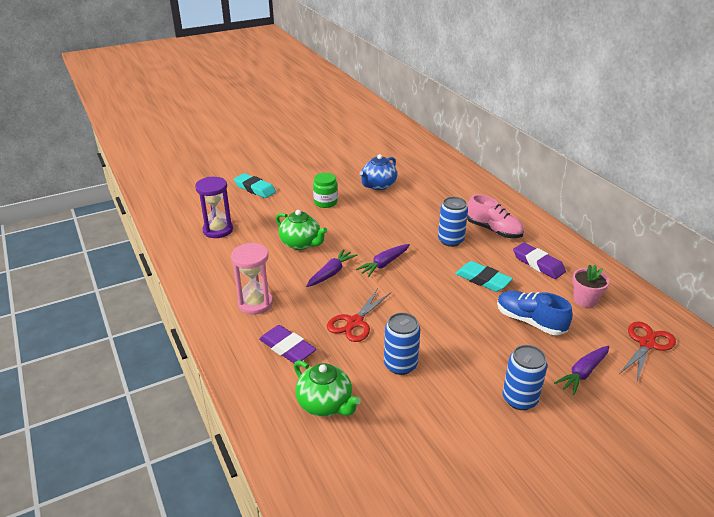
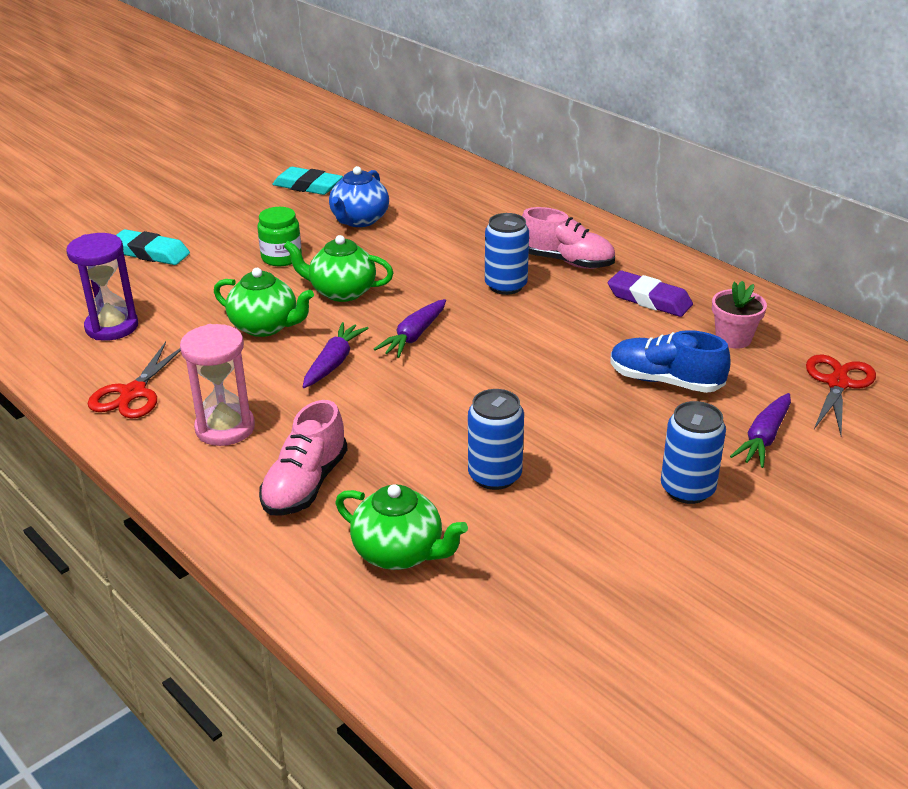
camera: 15 degrees left, 0 degrees up
purple eraser [259,325,316,363] -> pink shoe [259,400,348,516]
red scissors [327,288,391,342] -> red scissors moved to [88,342,181,419]
turquoise eraser [455,261,513,292] -> turquoise eraser moved to [272,167,343,195]
none -> green teapot [283,235,394,302]

